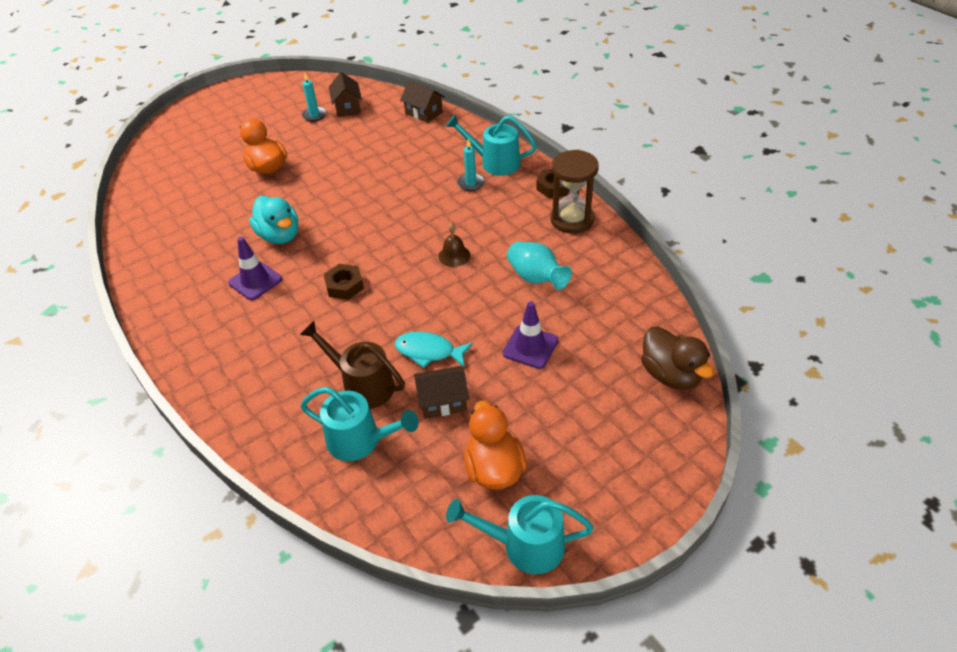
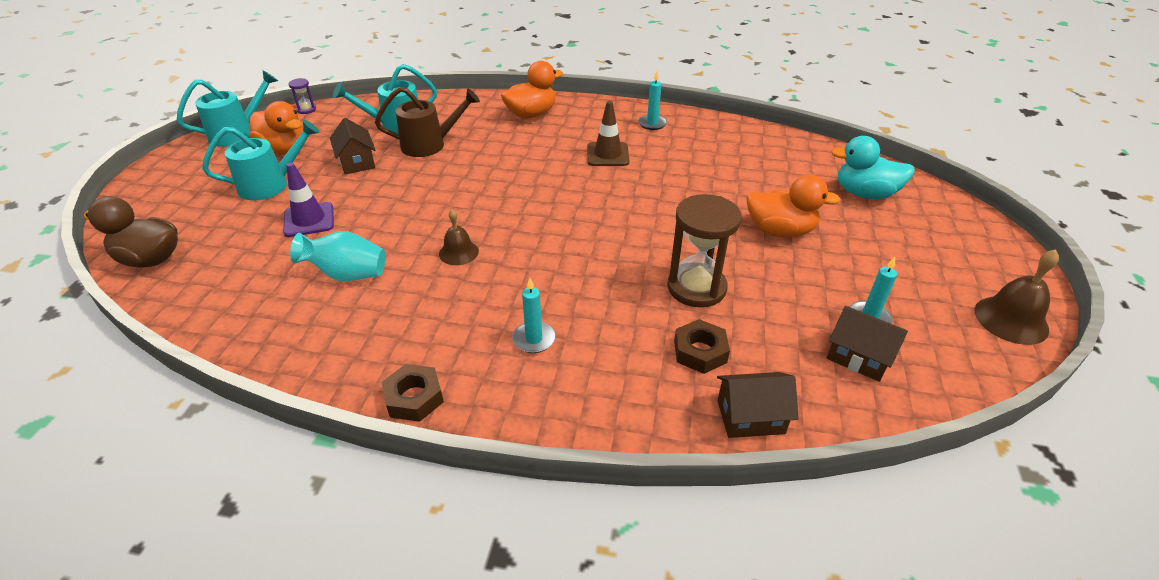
camera: 135 degrees right, 5 degrees down
purple traffic cone [228,237,282,300] -> brown traffic cone [587,101,629,166]
turquoise duck [249,196,298,244] -> turquoise duck moved to [831,136,915,199]
brown nut [323,264,364,300] -> brown nut moved to [674,319,730,374]
turquoise fish [395,332,473,368] -> none
brown house [414,366,469,419] -> brown house turned 60 degrees counterclockwise [330,118,376,174]
turquoise watering can [446,114,537,176] -> turquoise watering can moved to [202,119,320,200]
brown hourglass [551,150,599,234] -> brown hourglass moved to [667,194,742,307]
none -> purple hourglass [289,78,316,114]
none -> orange duck [501,61,563,119]
none -> turquoise candle [638,71,667,130]
none -> brown bell [975,249,1059,345]

